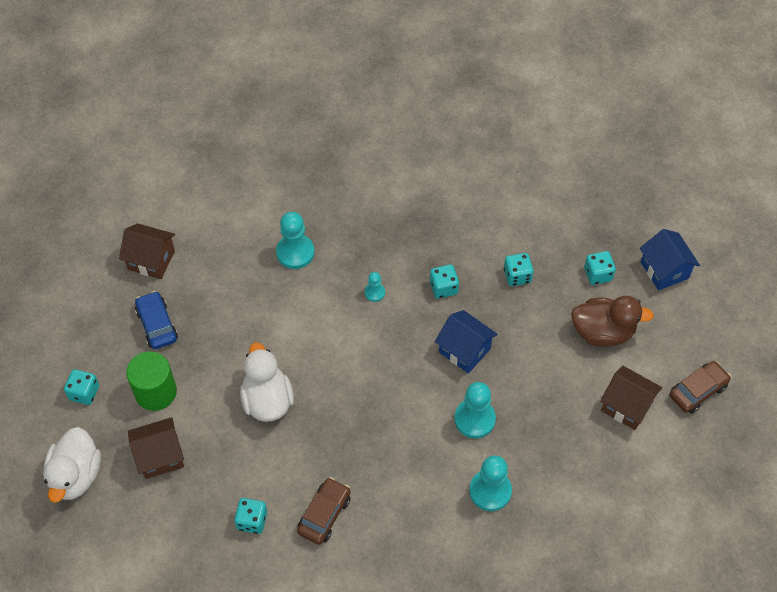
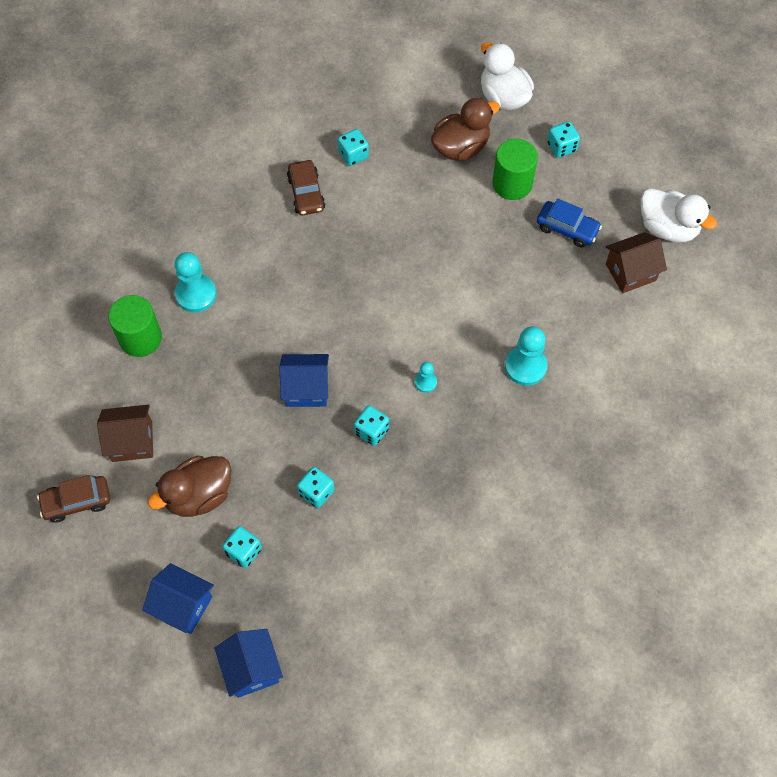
camera: 140 degrees right, 5 degrees up
brown house [128,417,184,479] -> brown duck [431,98,500,161]
white duck [240,342,294,422] -> white duck moved to [641,188,717,242]
turquoise pawn [454,382,496,438] -> none
brown car [669,361,731,414] -> brown car turned 60 degrees clockwise [37,475,110,523]
none -> green cylinder [109,295,162,357]
none -> blue house [214,629,283,698]

